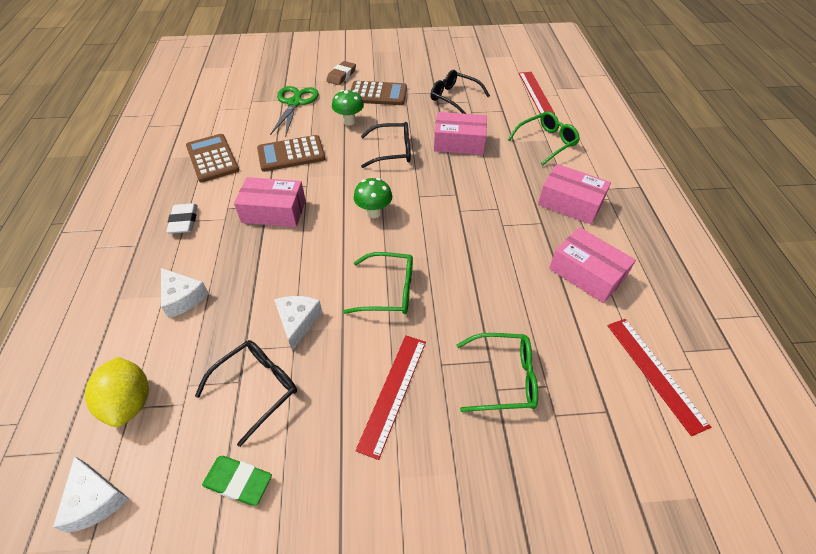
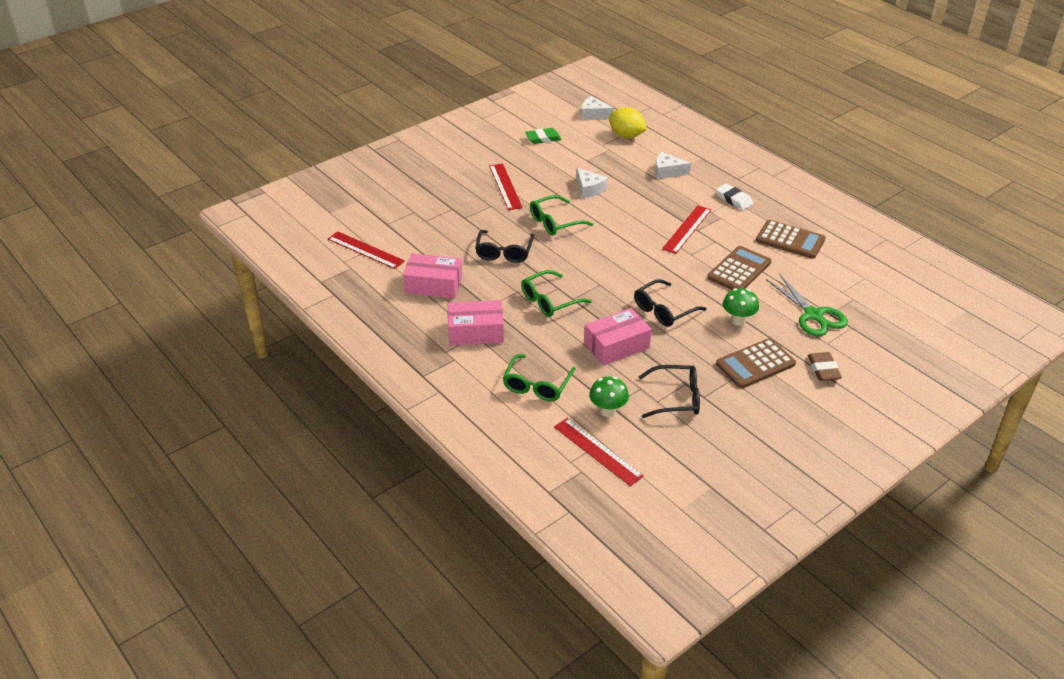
camera: 145 degrees right, 10 degrees down
black glasses [195,340,297,447] -> black glasses moved to [475,230,534,263]
pink box [234,177,306,227] -> red ruler [662,205,711,254]
green mushroom [354,178,392,218] -> green mushroom moved to [589,377,629,417]
green glasses [457,333,538,412] -> green glasses moved to [521,270,592,317]

